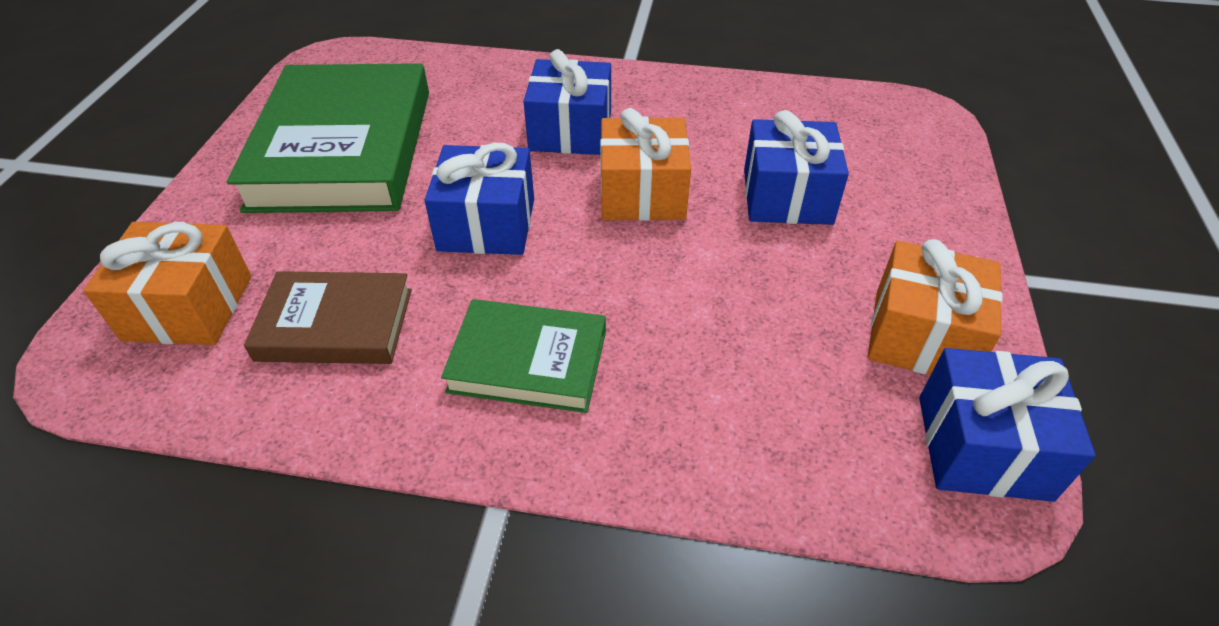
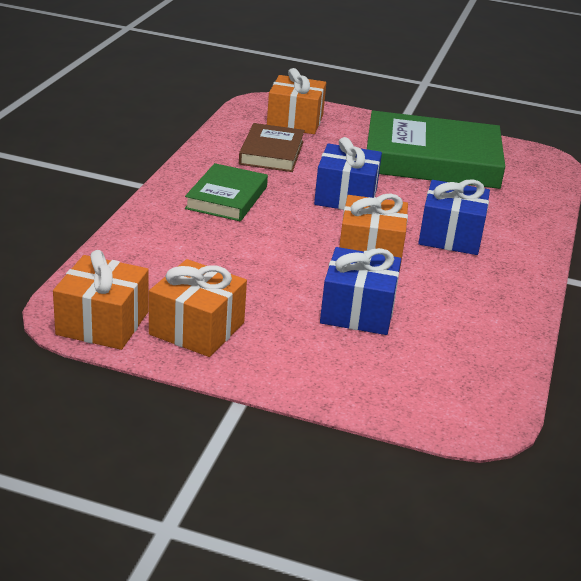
camera: 95 degrees right, 15 degrees down
blue gift [919,348,1096,502] -> orange gift [53,250,149,350]

